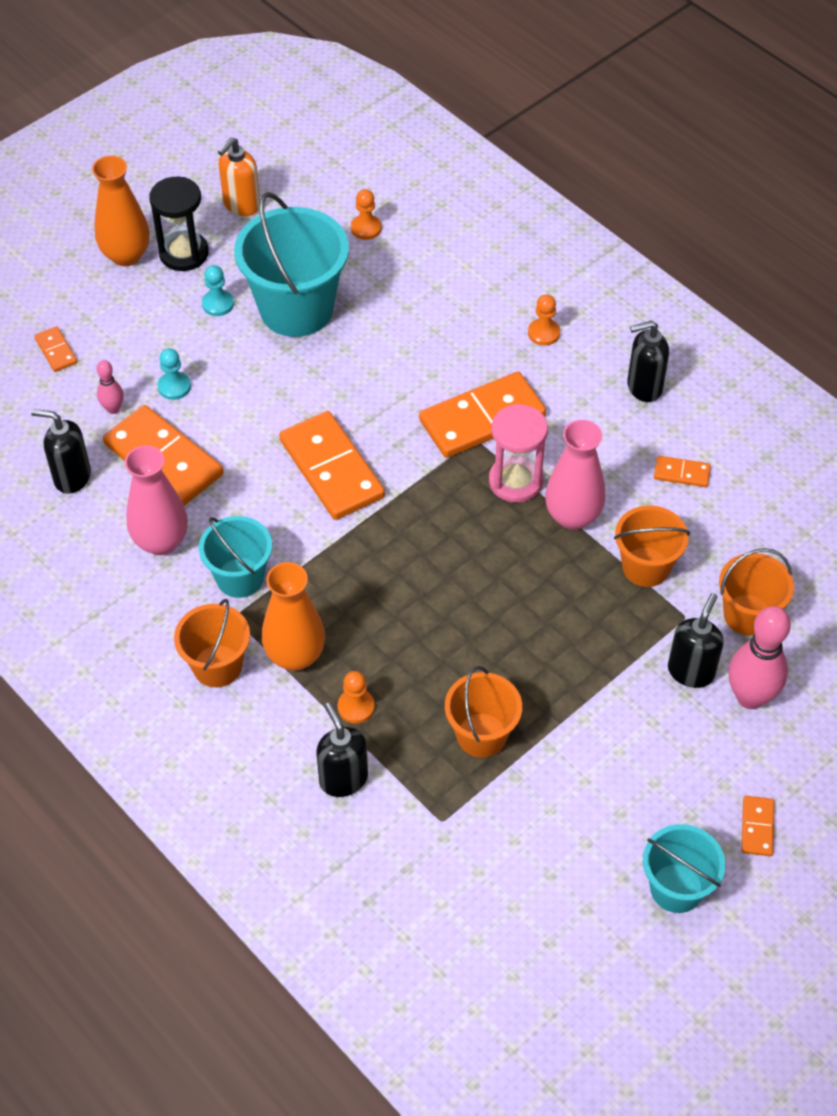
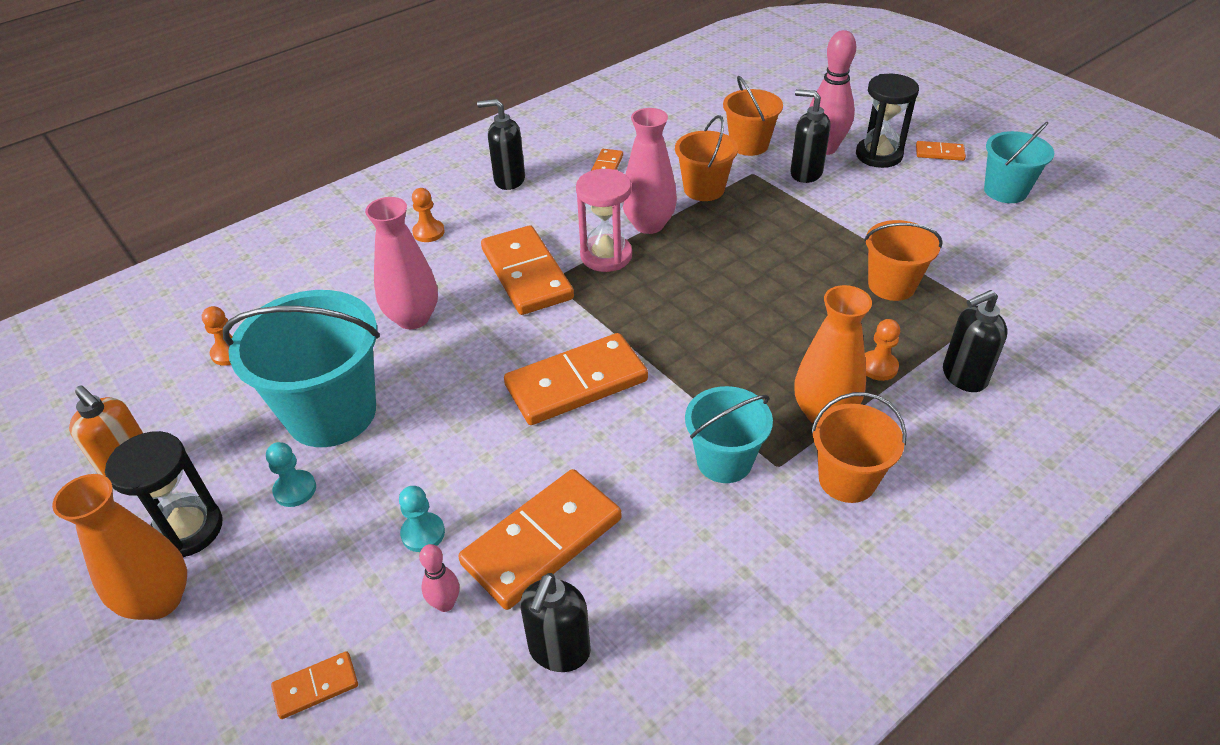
camera: 85 degrees left, 10 degrees down
pink vase [125,445,188,555] -> pink vase moved to [365,197,438,329]
black soap dispenser [627,320,669,402] -> black soap dispenser turned 105 degrees clockwise [477,99,525,190]
none -> black hourglass [856,74,919,168]

